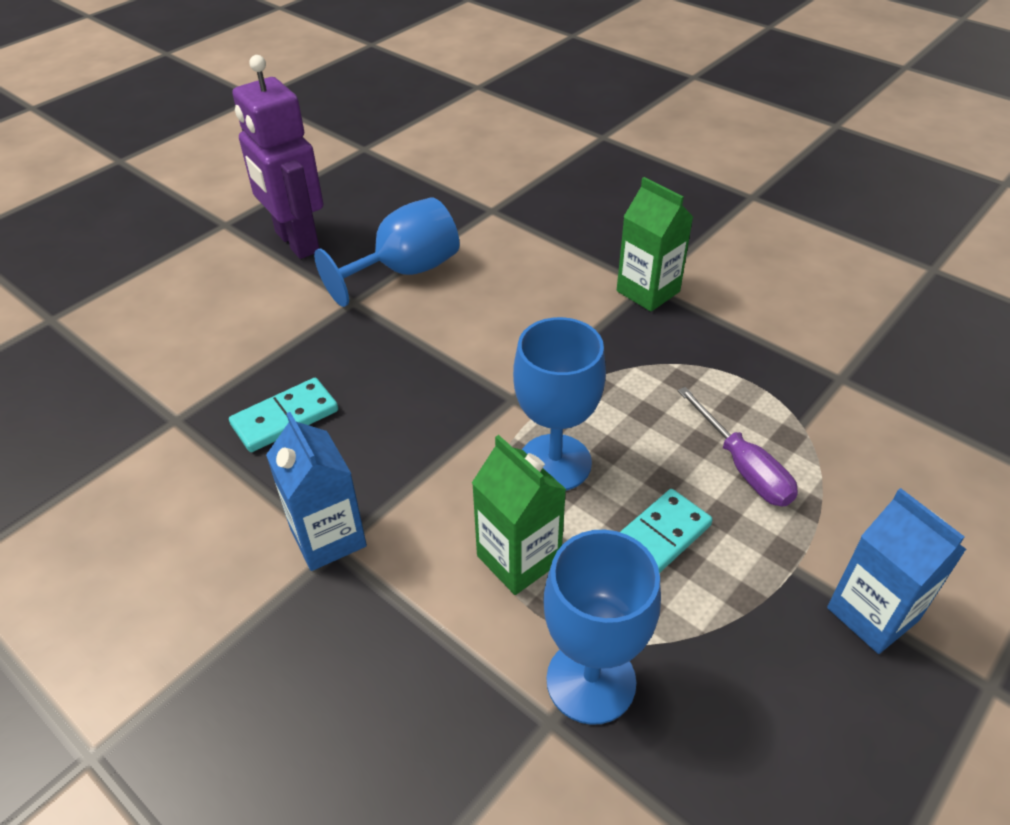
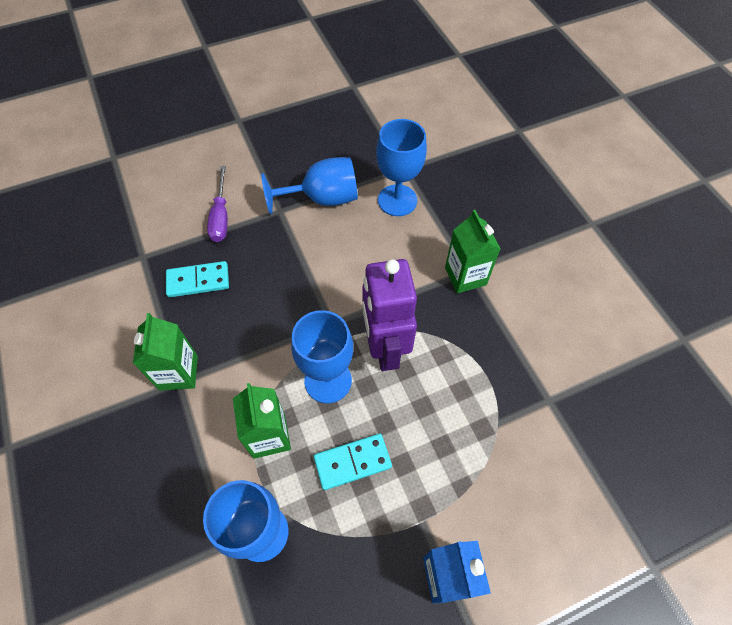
camera: 25 degrees right, 15 degrees up
purple robot [232,55,323,259] -> purple robot moved to [362,259,417,371]
blue carton [266,412,367,571] -> green carton [133,313,198,391]
purple screwdriver [678,387,798,506] -> purple screwdriver moved to [207,166,228,242]
none -> blue goblet [376,119,427,216]

